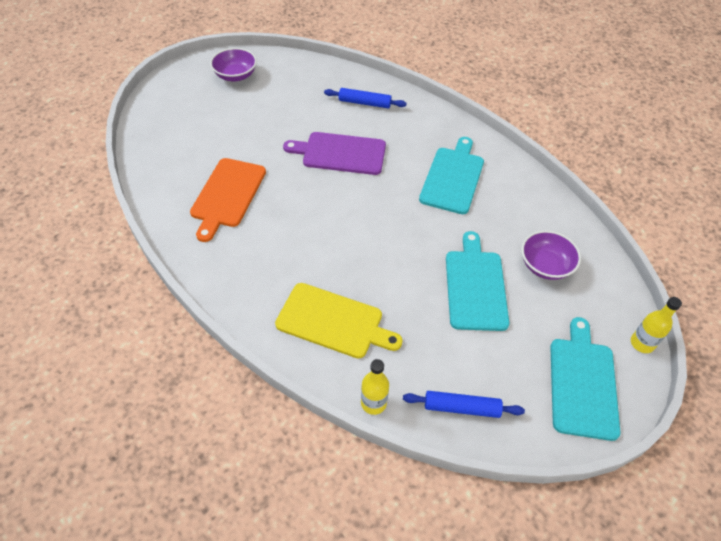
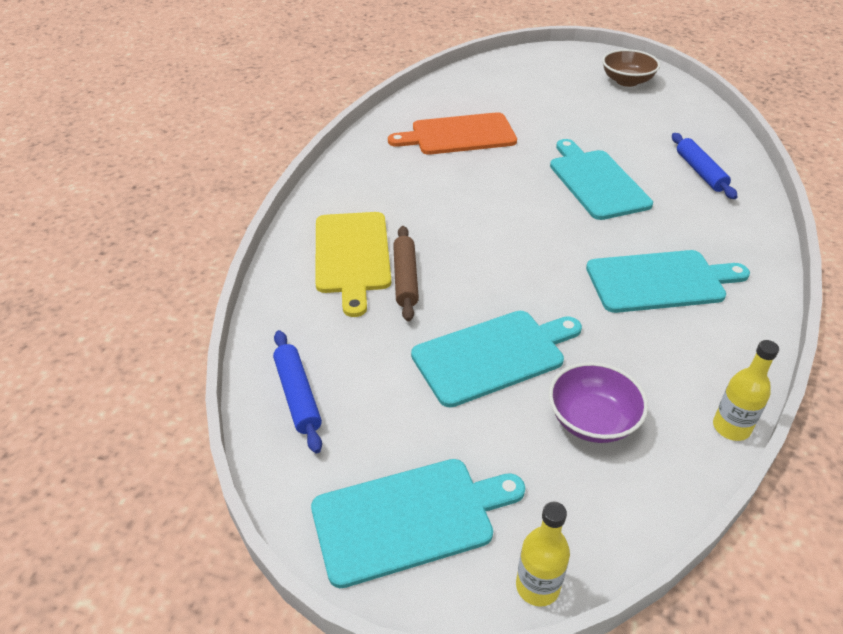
camera: 65 degrees right, 10 degrees down
purple bowl [210,48,257,81] -> brown bowl [602,49,660,87]
purple cutting board [283,132,386,175] -> turquoise cutting board [550,139,653,220]
yellow bottle [361,359,389,415] -> yellow bottle moved to [713,340,779,441]
none -> brown rolling pin [393,226,419,321]

